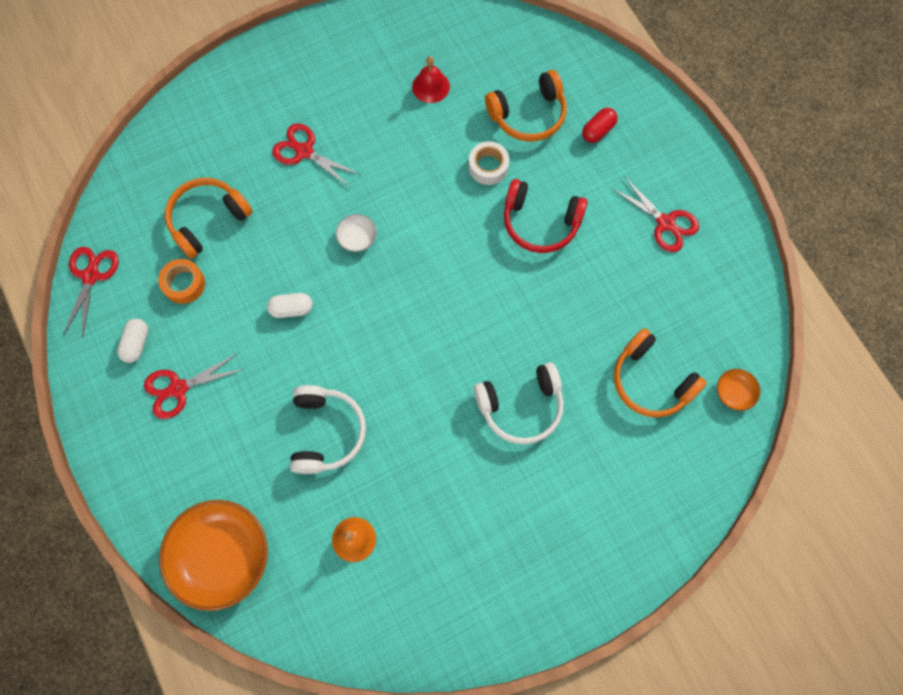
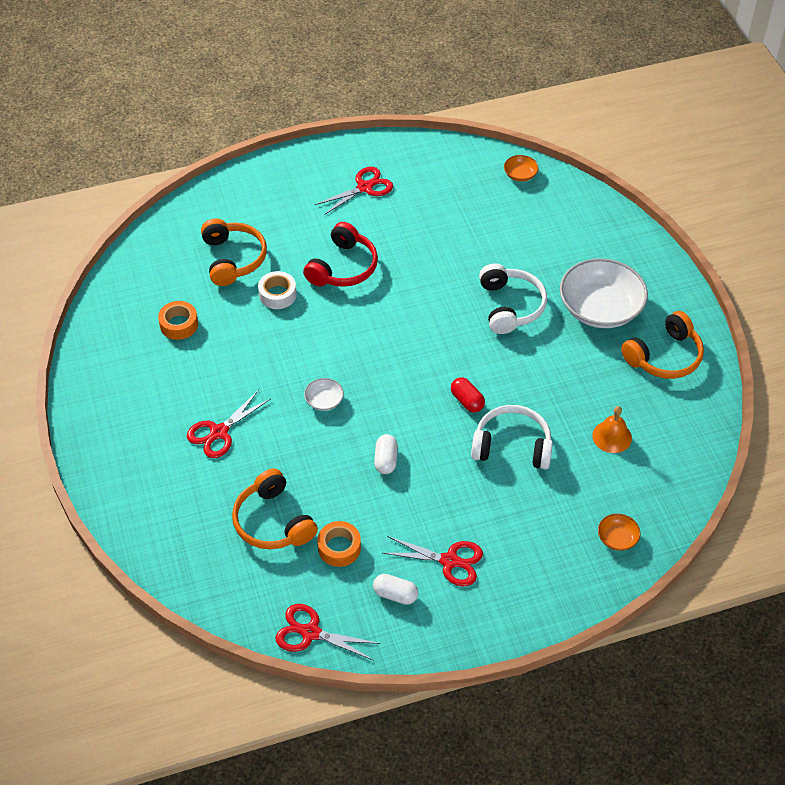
camera: 80 degrees left, 20 degrees down
red scissors [144,353,245,419] -> red scissors turned 60 degrees counterclockwise [383,536,483,587]
orange bowl [159,500,268,611] -> orange bowl [598,514,640,551], size x0.43
red bell [412,56,450,103] -> orange tape [158,301,198,340]
red capsule [582,108,618,143] -> red capsule moved to [451,377,485,412]
orange headphones [614,328,706,417] -> orange headphones moved to [621,311,704,379]
none -> white bowl [560,258,648,328]

